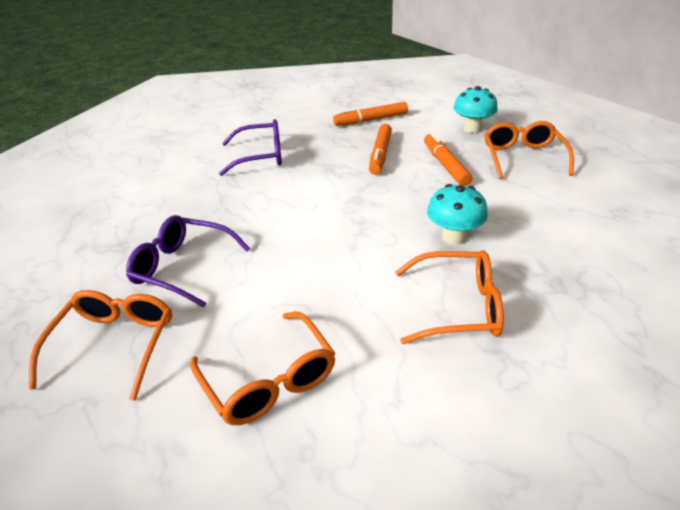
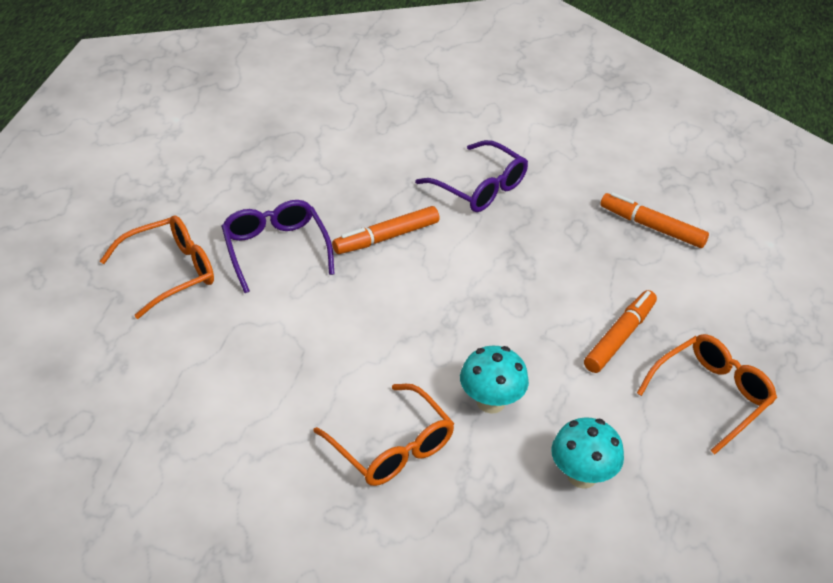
camera: 45 degrees right, 5 degrees up
orange glasses [190,312,336,425] -> none
orange marker [369,124,392,175] -> orange marker moved to [332,206,439,254]
turquoise mushroom [453,86,498,133] -> turquoise mushroom moved to [551,417,624,489]

